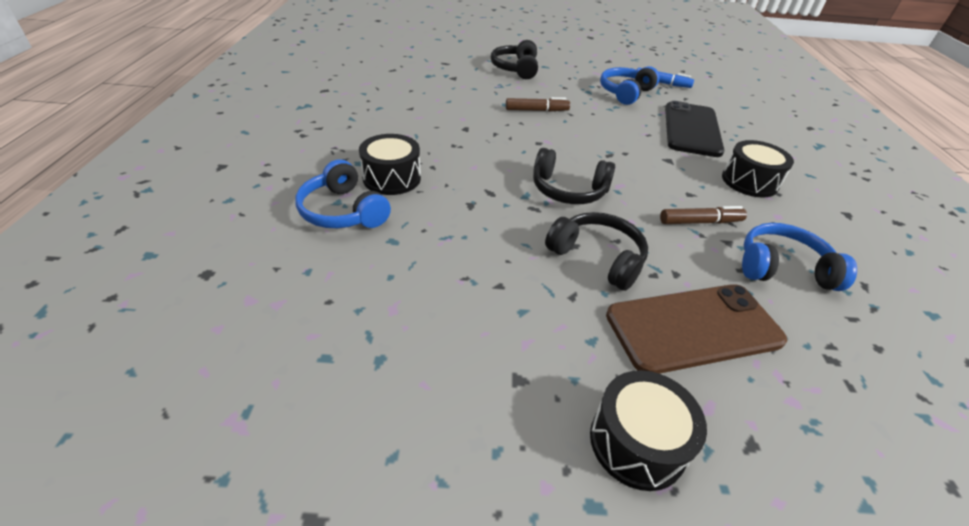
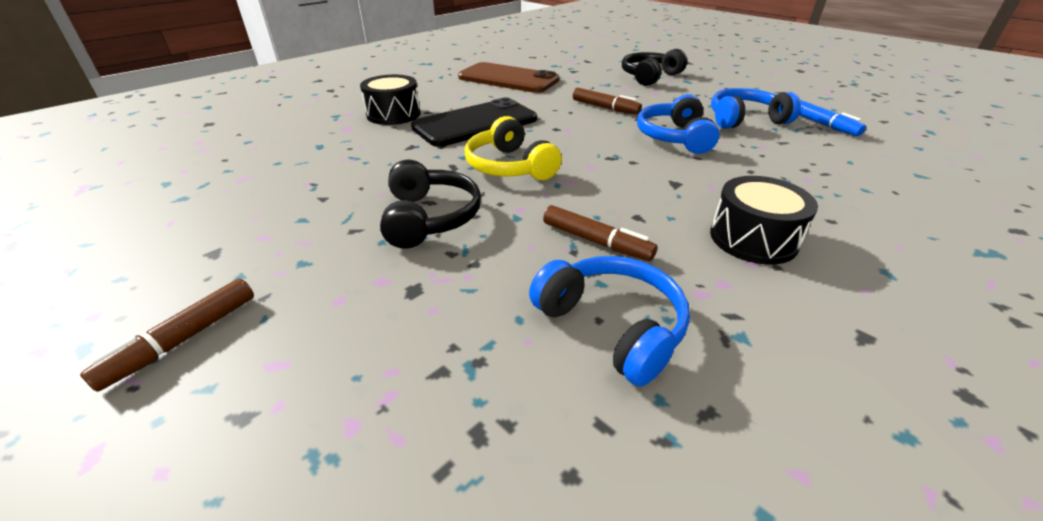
camera: 45 degrees right, 5 degrees down
blue headphones [295,159,391,228] -> blue headphones moved to [637,94,719,154]
black headphones [533,148,615,204] -> yellow headphones [465,116,562,180]
black drum [590,370,707,491] -> brown marker [80,278,254,392]
brown phone [606,285,787,374] -> brown phone moved to [458,62,559,93]
black phone [665,101,724,157] -> black phone moved to [411,98,537,147]

